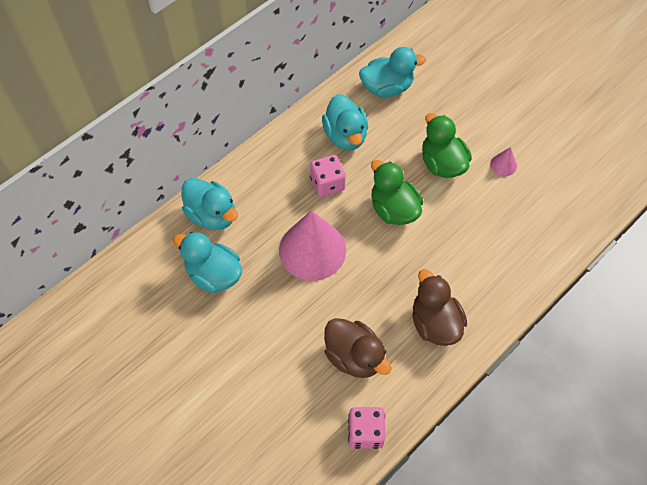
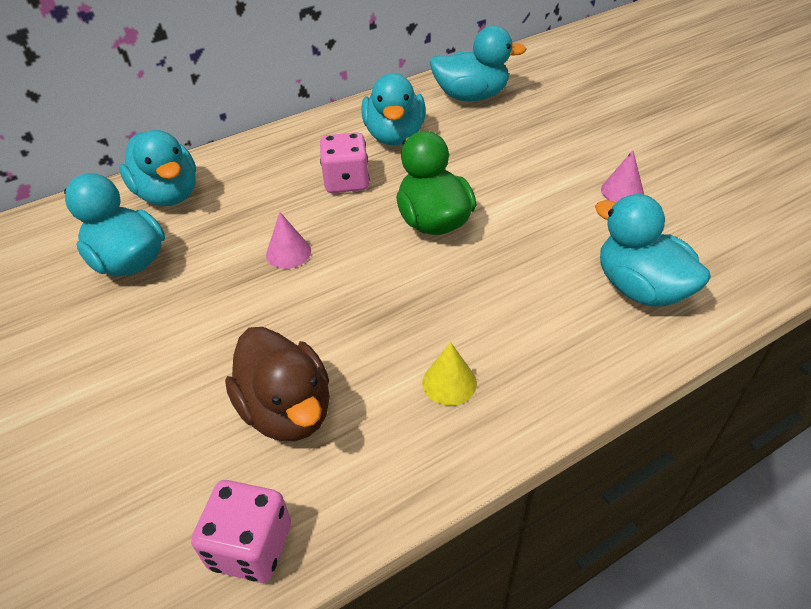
camera: 15 degrees right, 15 degrees down
pink cone [279,210,346,281] -> pink cone [266,212,311,269], size x0.42
brown duck [412,269,467,346] -> yellow cone [422,342,477,406]
green duck [422,113,472,178] -> none
none -> turquoise duck [595,194,711,307]

